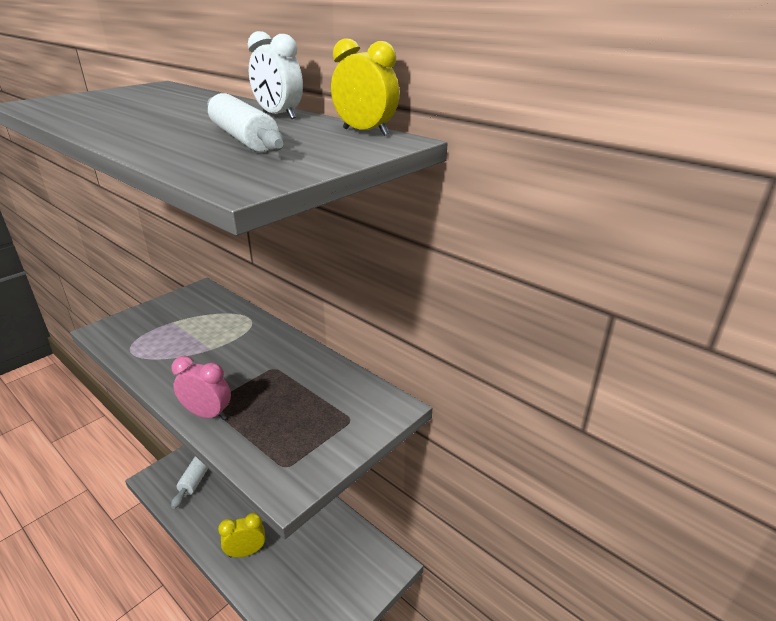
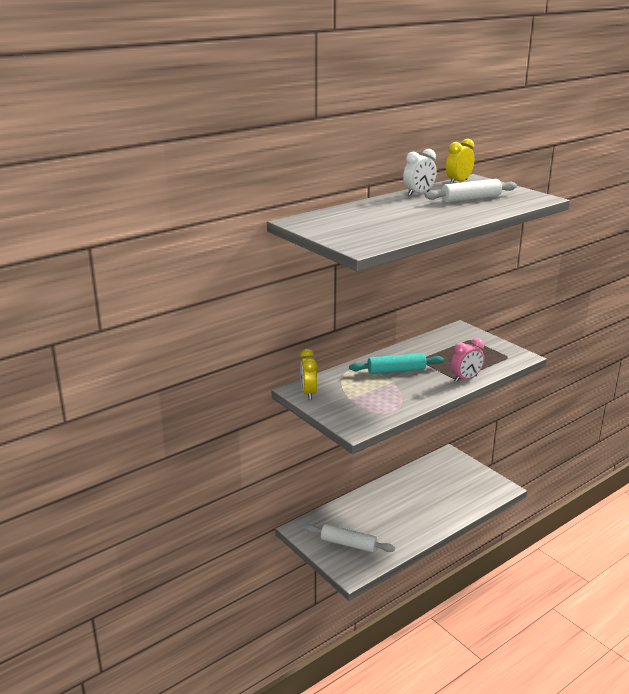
camera: 80 degrees left, 5 degrees down
pink clock [172,356,231,420] -> pink clock turned 150 degrees counterclockwise [451,338,484,382]
yellow clock [218,513,265,557] -> yellow clock moved to [300,349,317,400]
none -> turquoise rolling pin [349,353,444,374]

